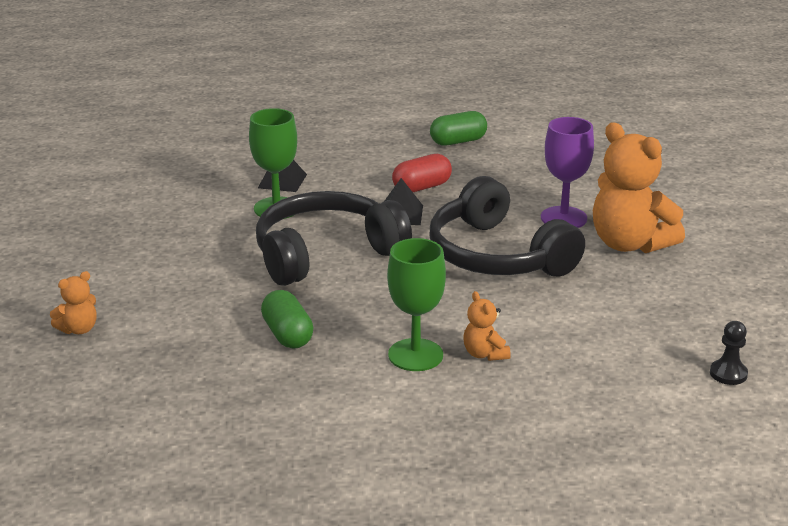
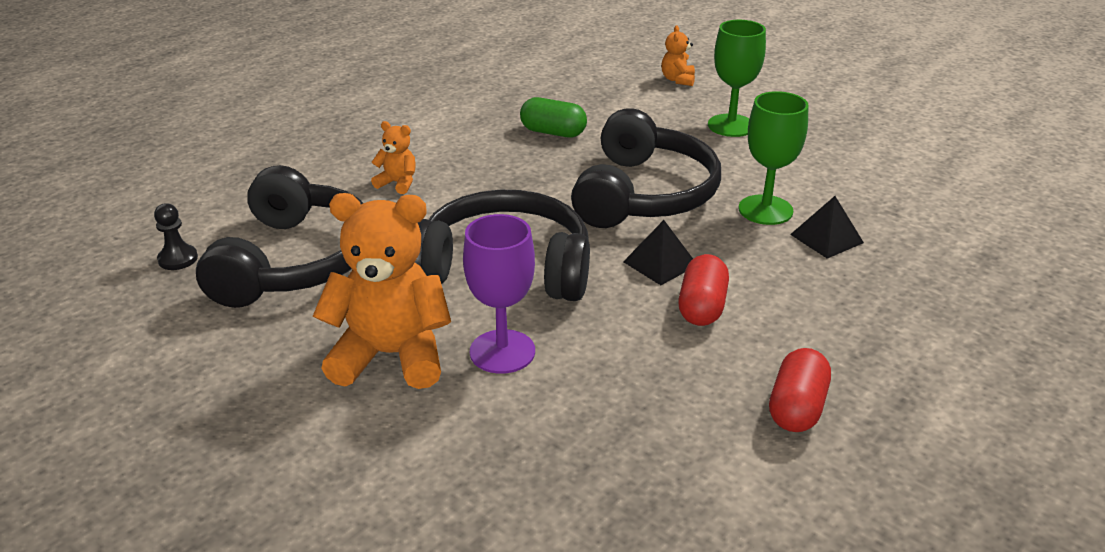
camera: 135 degrees right, 5 degrees up
green goblet [387,238,446,371] -> green goblet moved to [708,20,766,137]
green capsule [430,111,487,146] -> red capsule [769,348,831,432]
none -> black headphones [196,165,363,308]

